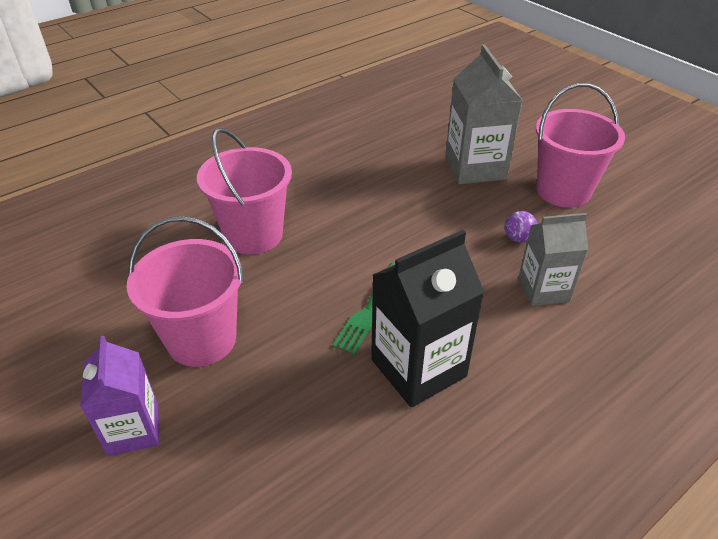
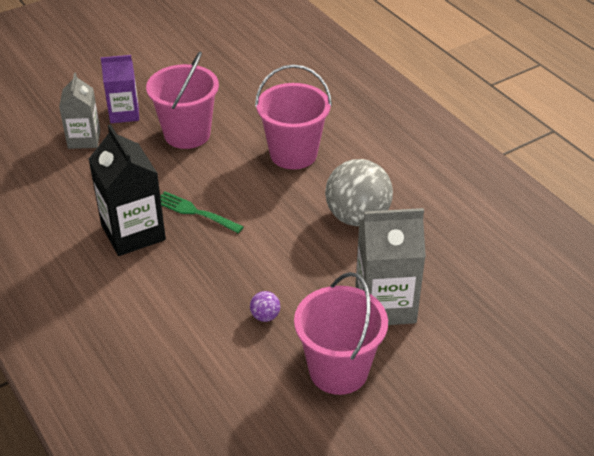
camera: 95 degrees right, 0 degrees up
grey carton [518,213,588,306] -> grey carton moved to [59,73,100,149]
none -> grey ball [325,159,393,226]

